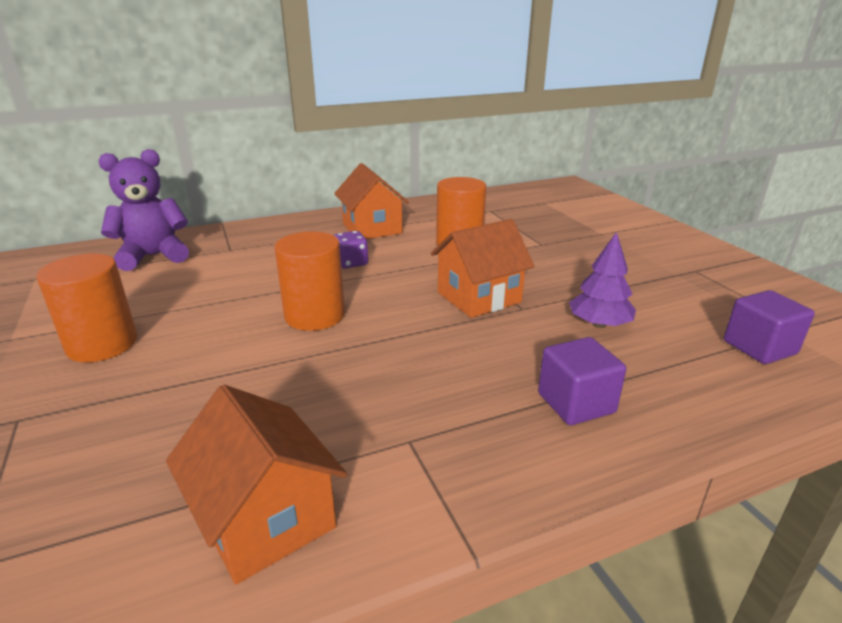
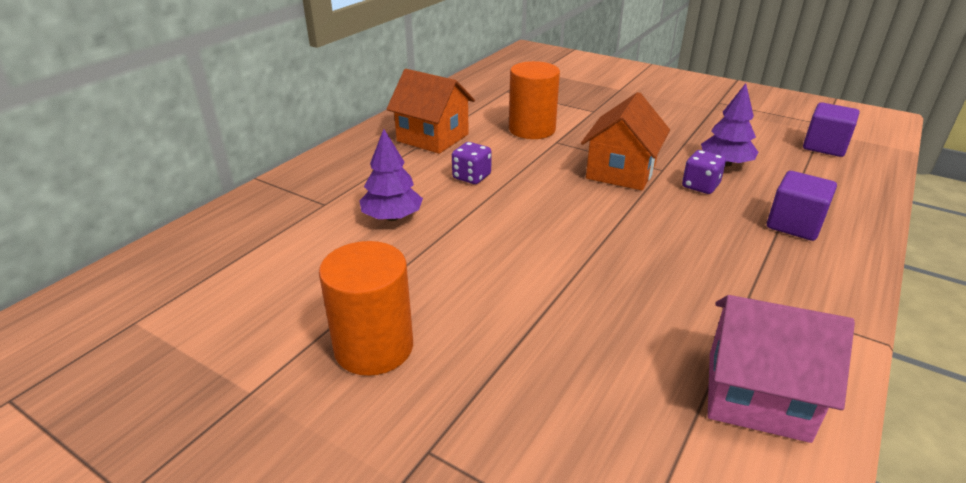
camera: 35 degrees left, 5 degrees up
purple teddy bear [99,149,189,271] -> none
orange house [166,385,347,584] -> pink house [708,295,855,443]
orange cylinder [275,232,345,331] -> none
none -> purple tree [360,129,423,221]
none -> purple dice [682,150,726,194]

